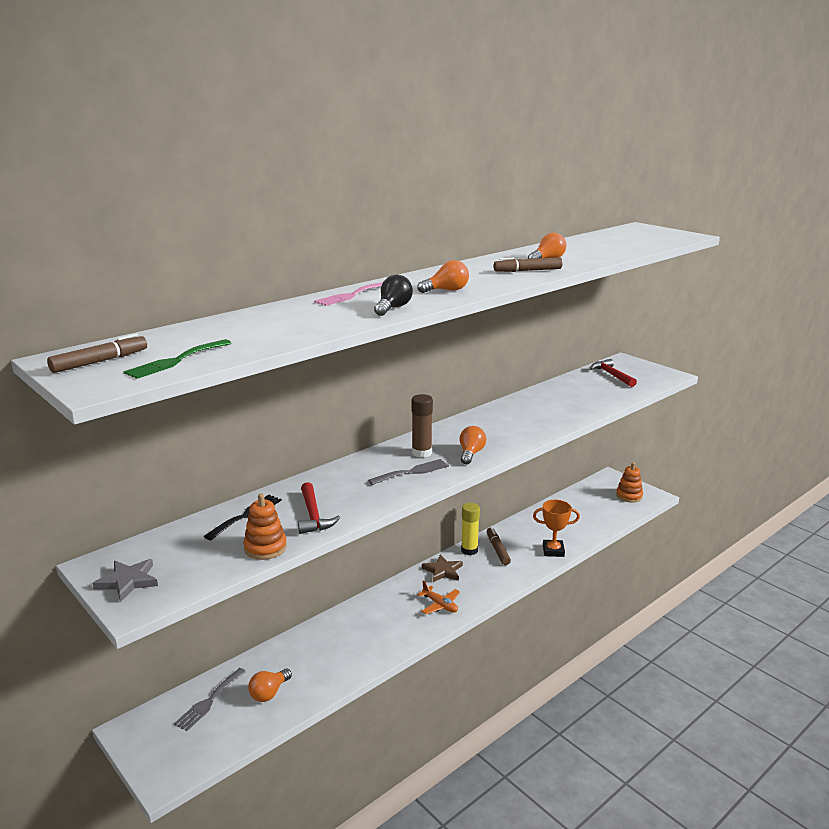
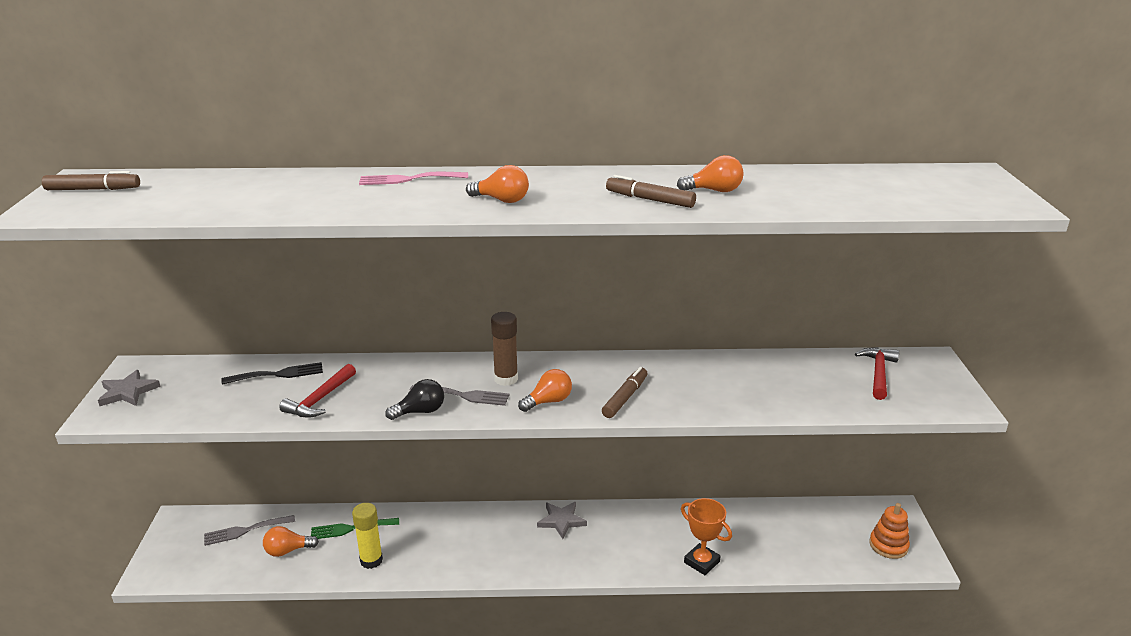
camera: 40 degrees right, 5 degrees up
green fork [124,339,231,379] -> green fork moved to [311,518,399,539]
orange stacking toy [243,494,287,560] -> none
black light bulb [374,274,413,316] -> black light bulb moved to [385,379,444,420]
orange plane [417,581,460,614] -> none
brown star [422,554,463,582] -> grey star [537,502,587,539]
yellow glue stick [461,503,480,555] -> yellow glue stick moved to [352,503,383,569]
brown marker [487,527,511,565] -> brown marker moved to [602,367,647,418]

